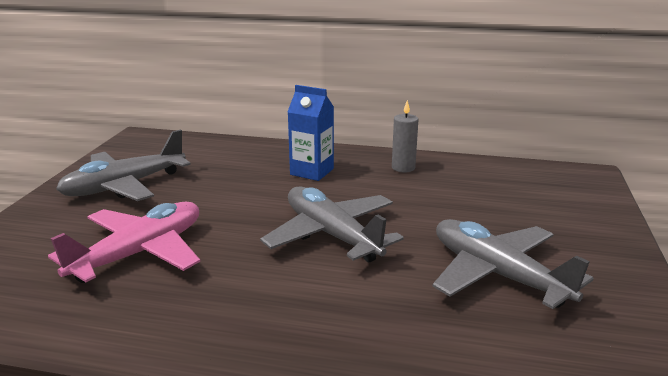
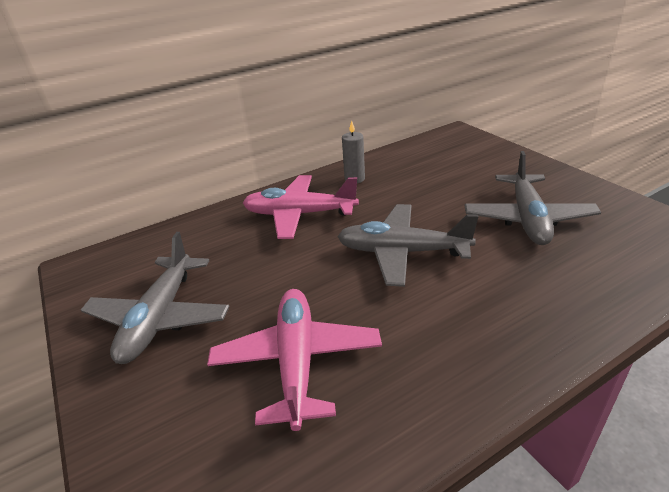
camera: 40 degrees left, 10 degrees up
blue carton [288,85,334,181] -> pink plane [243,175,359,239]
grey plane [433,219,594,309] -> grey plane turned 90 degrees counterclockwise [465,151,601,245]

